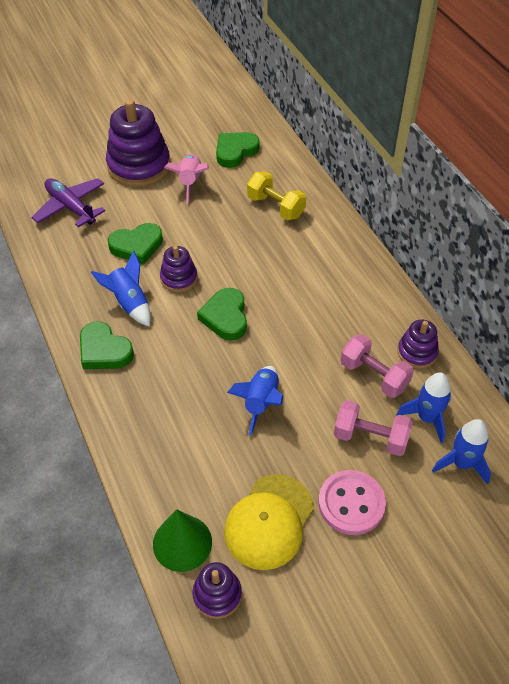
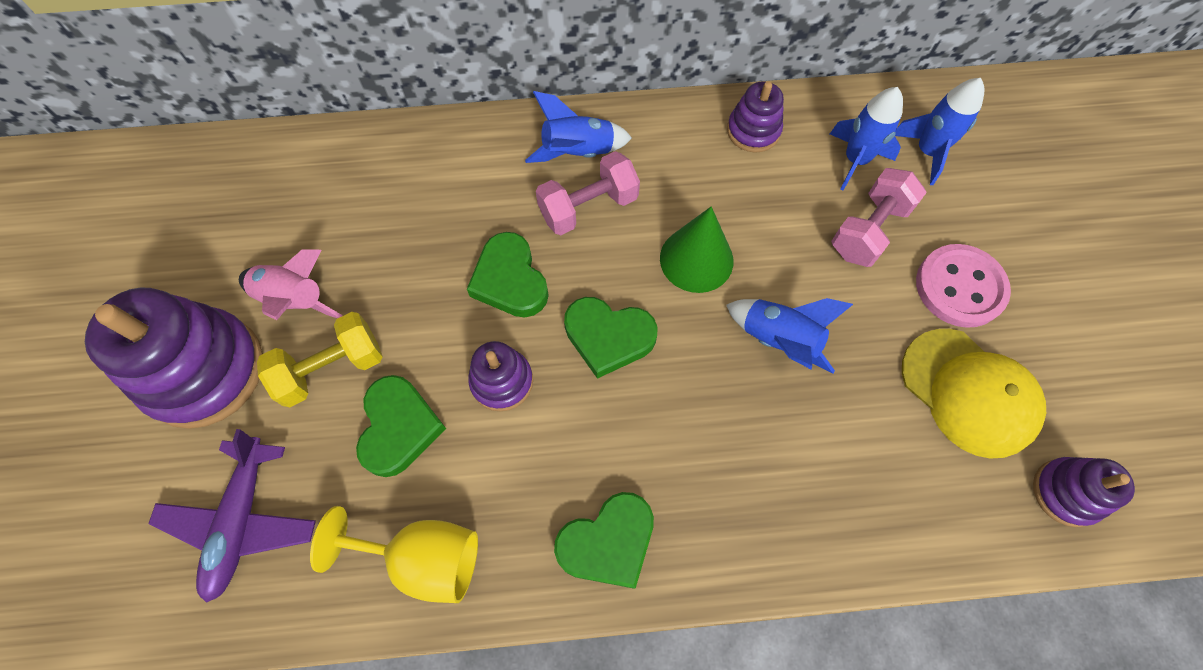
camera: 70 degrees left, 15 degrees up
purple plane [31,178,105,227] -> purple plane turned 60 degrees counterclockwise [148,429,316,603]
blue rocket [91,251,151,326] -> blue rocket moved to [525,91,632,163]
green cone [153,509,212,572] -> green cone moved to [660,206,733,293]
green heart [216,132,259,168] -> green heart moved to [467,232,549,318]
yellow dumbbell [247,171,306,220] -> yellow dumbbell moved to [257,312,383,407]
pink dumbbell [341,334,414,398] -> pink dumbbell moved to [536,151,640,235]
none -> yellow goblet [310,506,478,603]

